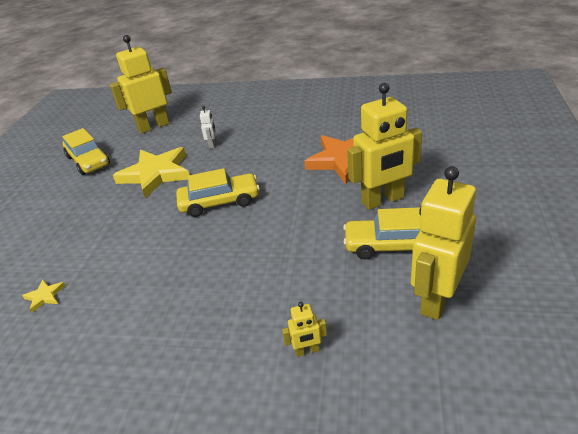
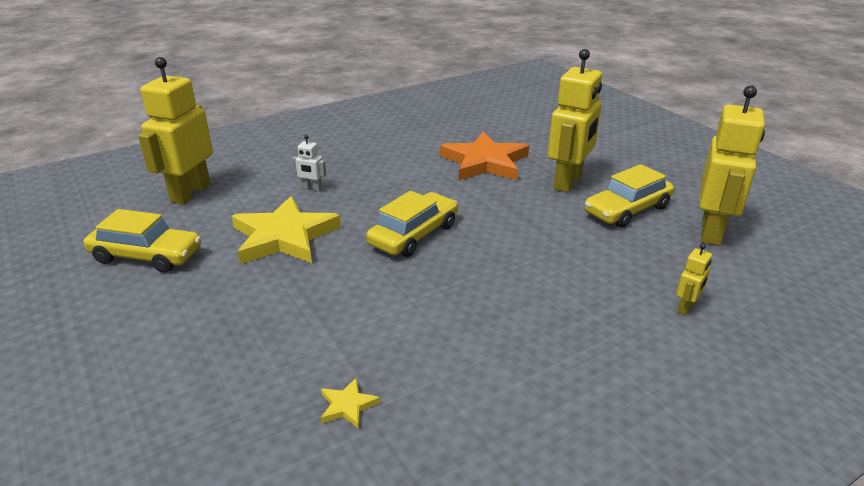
camera: 45 degrees left, 5 degrees down
white robot [200,106,216,149] -> white robot turned 150 degrees clockwise [292,135,326,191]
yellow robot [411,166,476,320] -> yellow robot turned 150 degrees counterclockwise [699,86,765,246]

